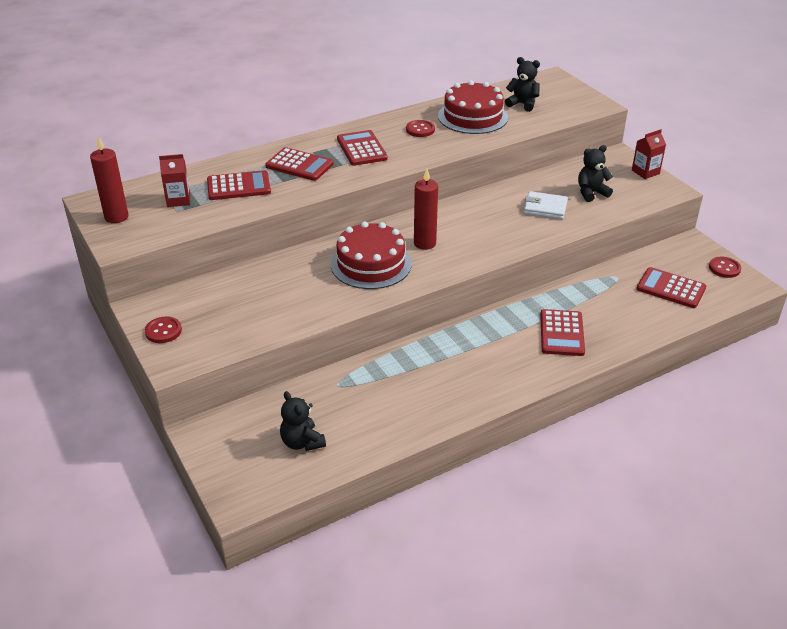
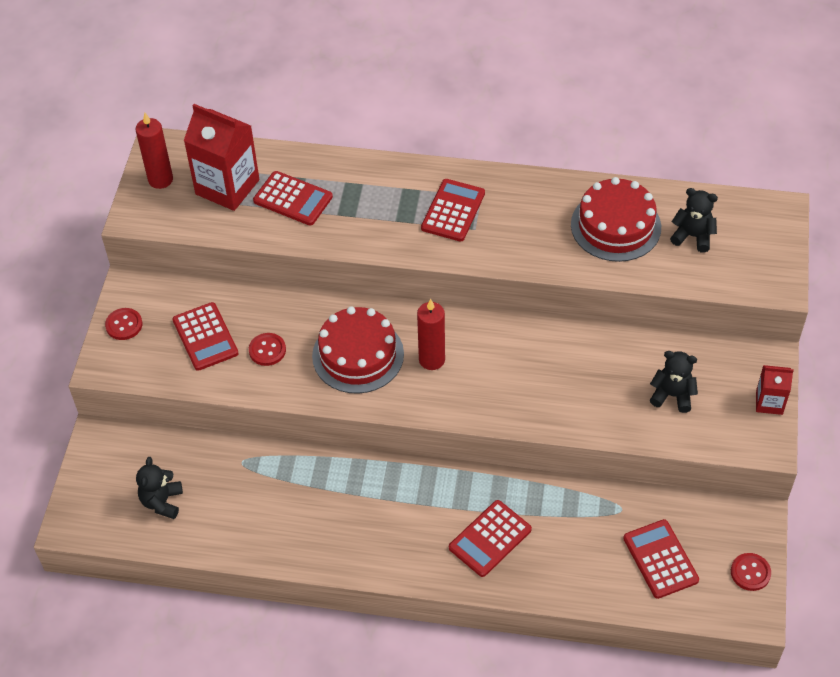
camera: 40 degrees right, 15 degrees up
red carton [159,154,190,207] -> red carton [184,104,260,211], size x1.90
red calculator [265,147,334,181] -> red calculator moved to [172,302,239,371]
red button [406,120,435,137] -> red button moved to [249,333,286,366]
black teddy bear [505,57,540,112] -> black teddy bear turned 45 degrees counterclockwise [670,188,718,253]
white wallet [524,191,568,219] -> none

